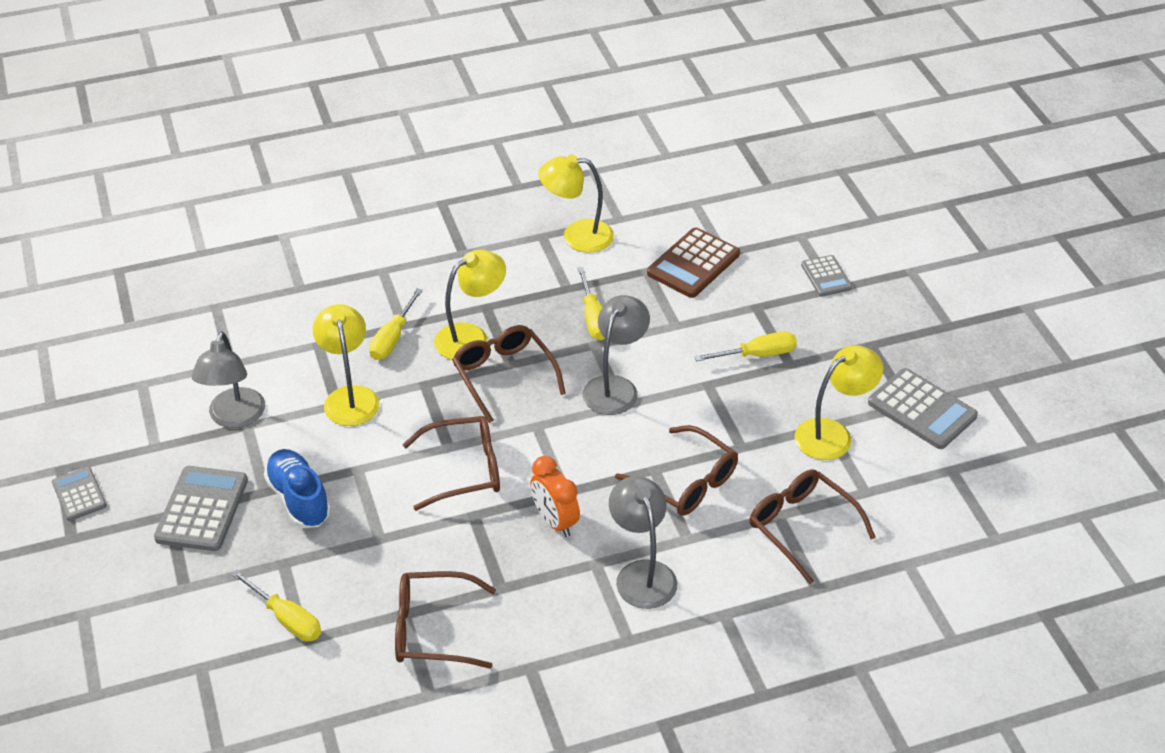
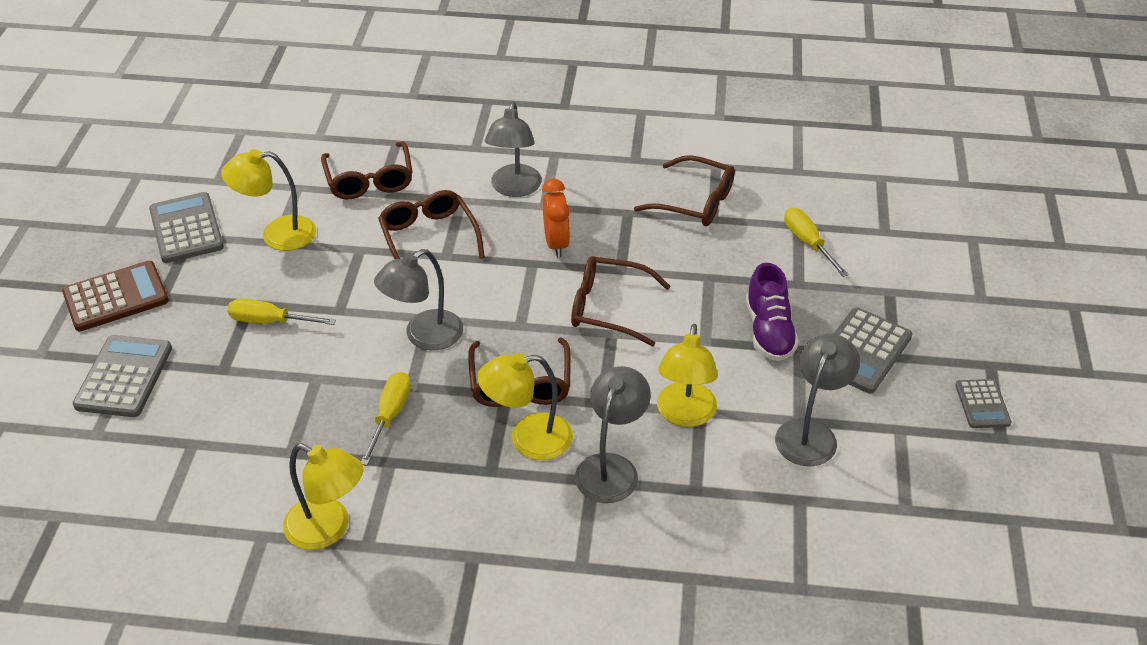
camera: 155 degrees left, 0 degrees up
blue shoe [264,449,331,528] -> purple shoe [746,263,799,361]
yellow screwdriver [369,288,423,360] -> grey lamp [575,366,651,503]
brown calculator [647,227,740,298] -> brown calculator moved to [62,261,169,331]
grey calculator [801,255,852,297] -> grey calculator [73,335,172,417], size x1.67

